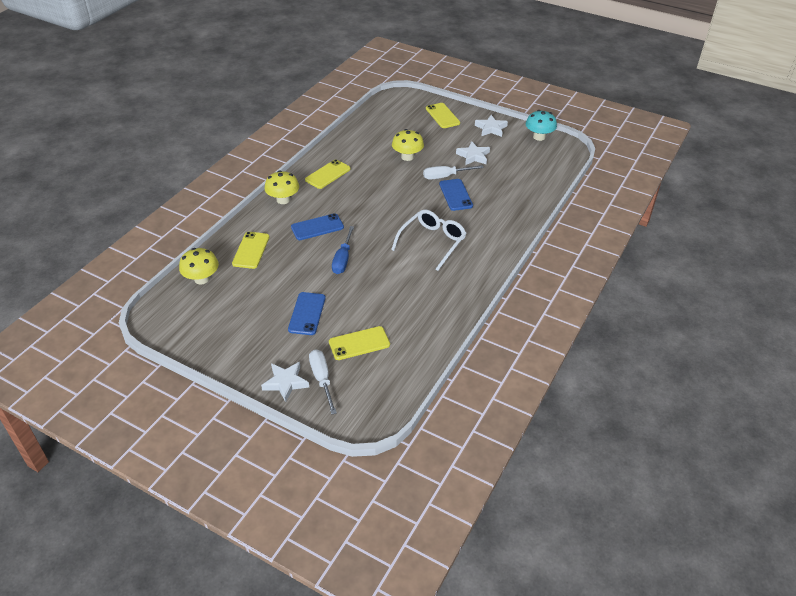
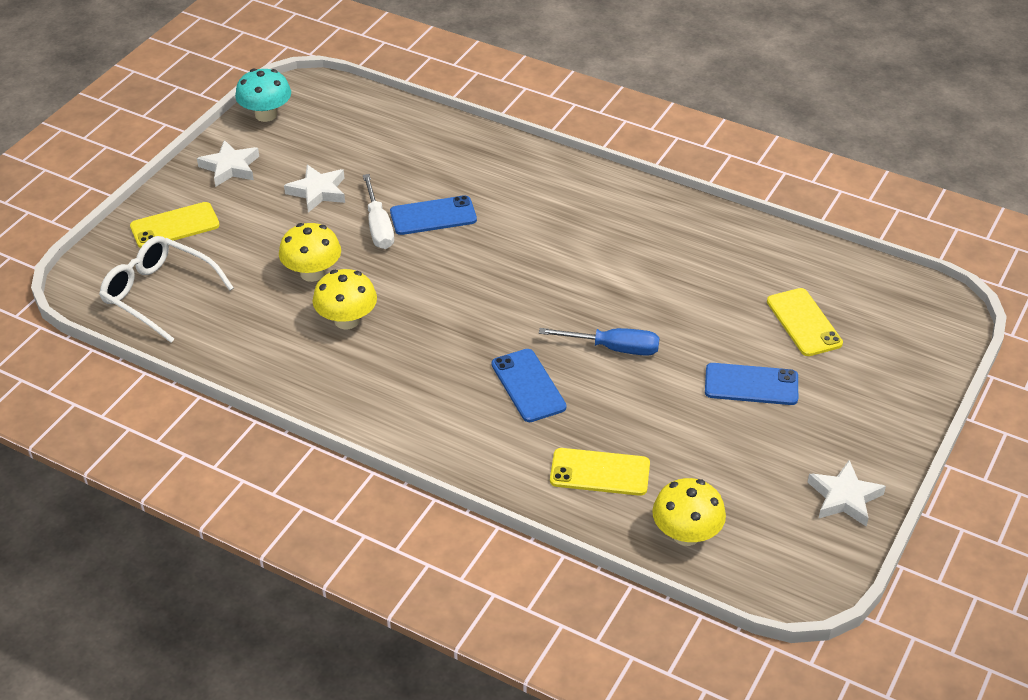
camera: 90 degrees left, 0 degrees up
white star [261,362,309,402] -> white star moved to [807,460,886,526]
yellow mushroom [264,170,299,204] -> yellow mushroom moved to [313,269,377,329]
yellow phone [305,159,351,189] -> none
white screwdriver [309,349,337,414] -> none
white glasses [391,210,467,271] -> white glasses moved to [99,236,234,343]

